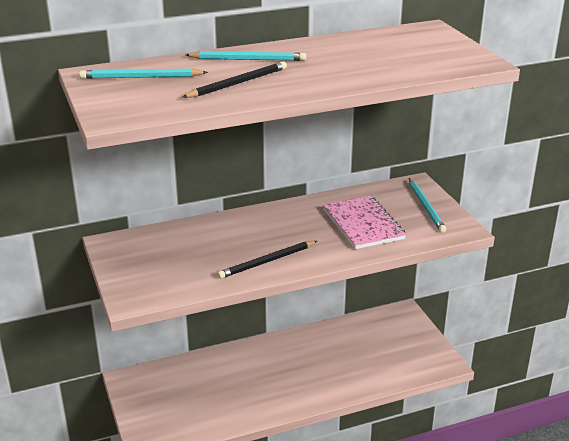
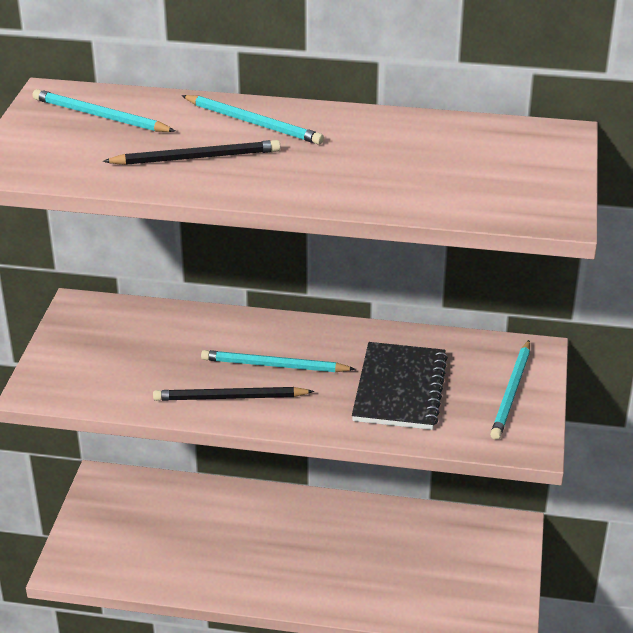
camera: 30 degrees right, 5 degrees up
pink notebook [323,196,406,249] -> black notebook [352,342,448,430]
none -> turquoise pencil [201,350,355,372]

